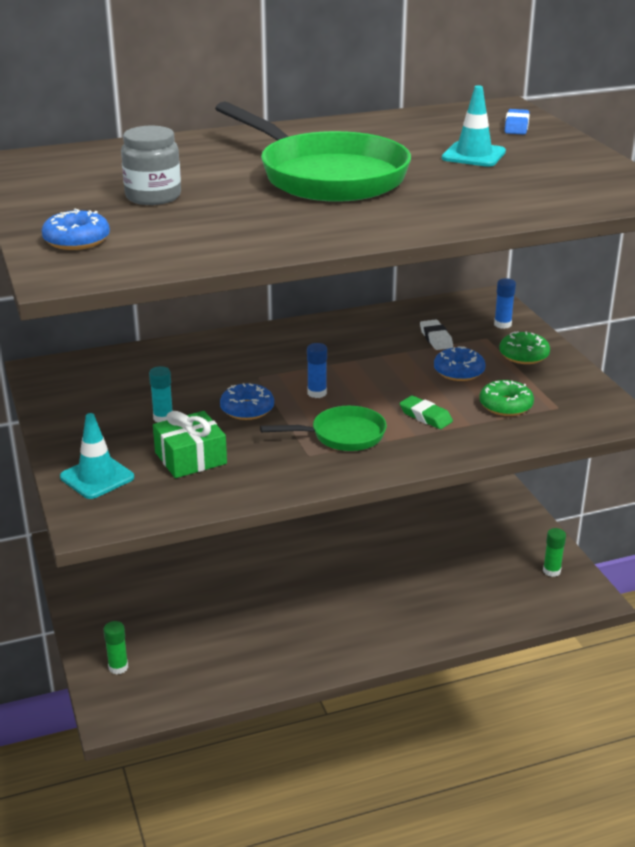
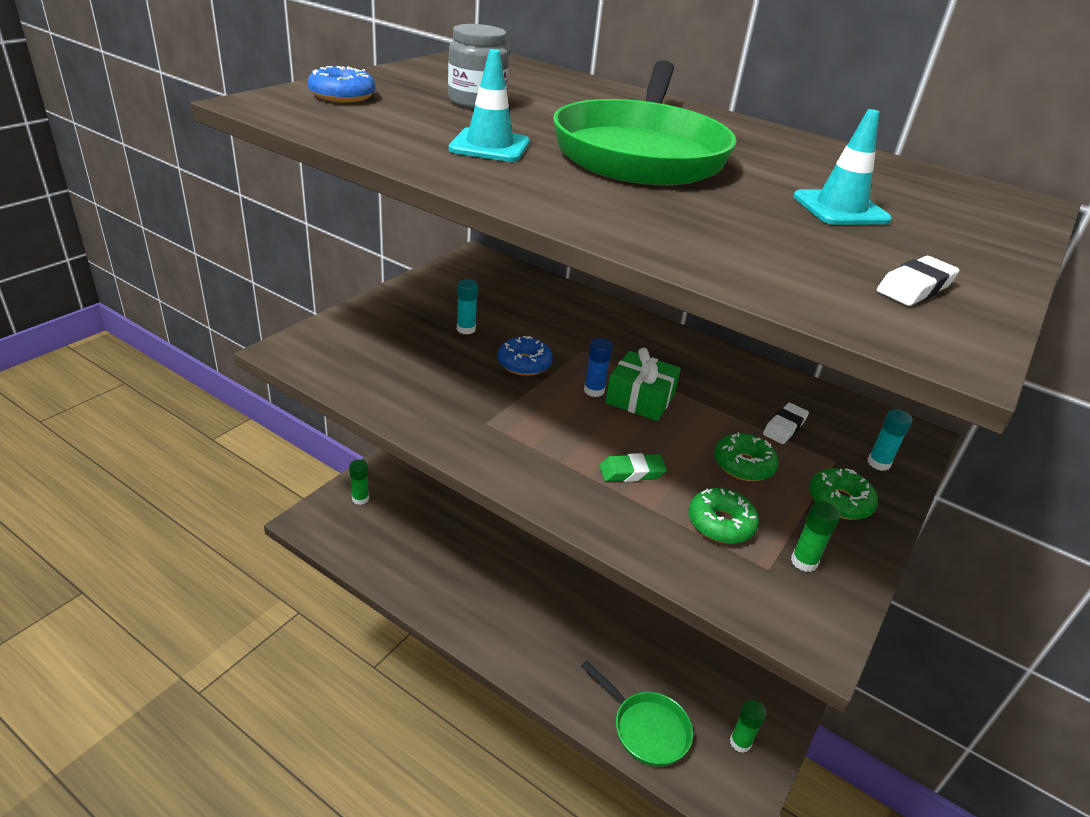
camera: 50 degrees right, 5 degrees up
turquoise traffic cone [60,413,134,499] -> turquoise traffic cone moved to [448,49,530,162]
green gift [153,411,227,478] -> green gift moved to [605,348,681,421]
green pan [260,406,387,451] -> green pan moved to [581,660,693,767]
green eraser [400,396,453,429] -> green eraser turned 75 degrees clockwise [599,453,667,482]
blue donut [434,346,486,381] -> green donut [714,433,779,481]
blue glue stick [494,278,516,329] -> turquoise glue stick [867,409,912,471]
blue eraser [505,109,530,135] -> none
none -> green glue stick [791,502,840,572]
none -> white eraser [877,256,960,306]

